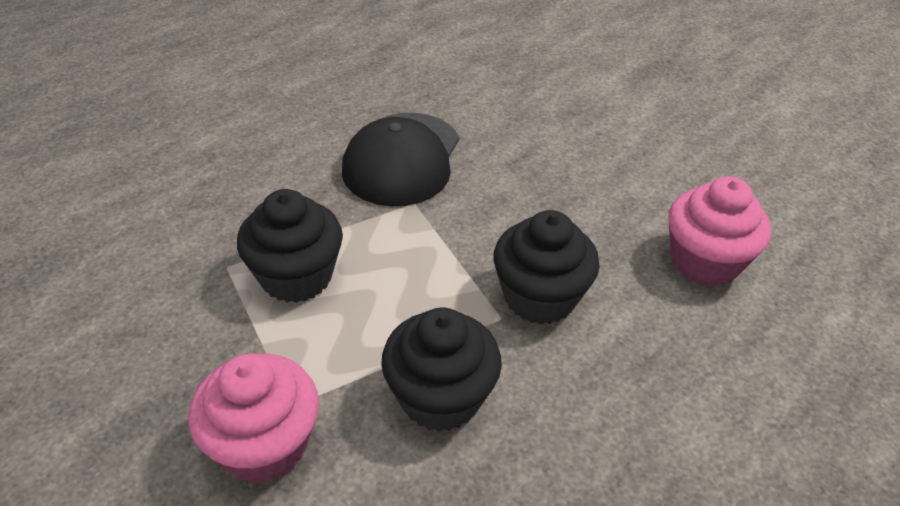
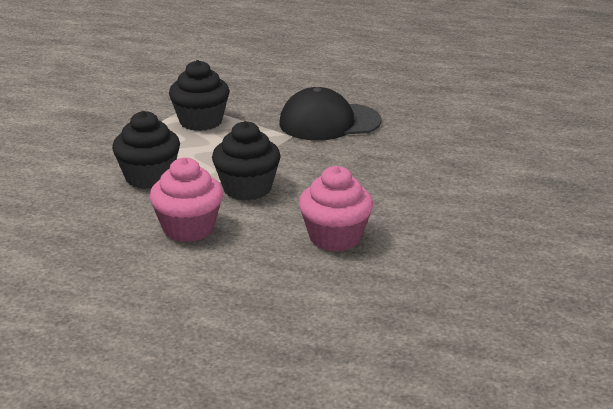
camera: 65 degrees right, 15 degrees down
pink cupcake [189,354,319,483] -> pink cupcake moved to [150,157,223,242]

